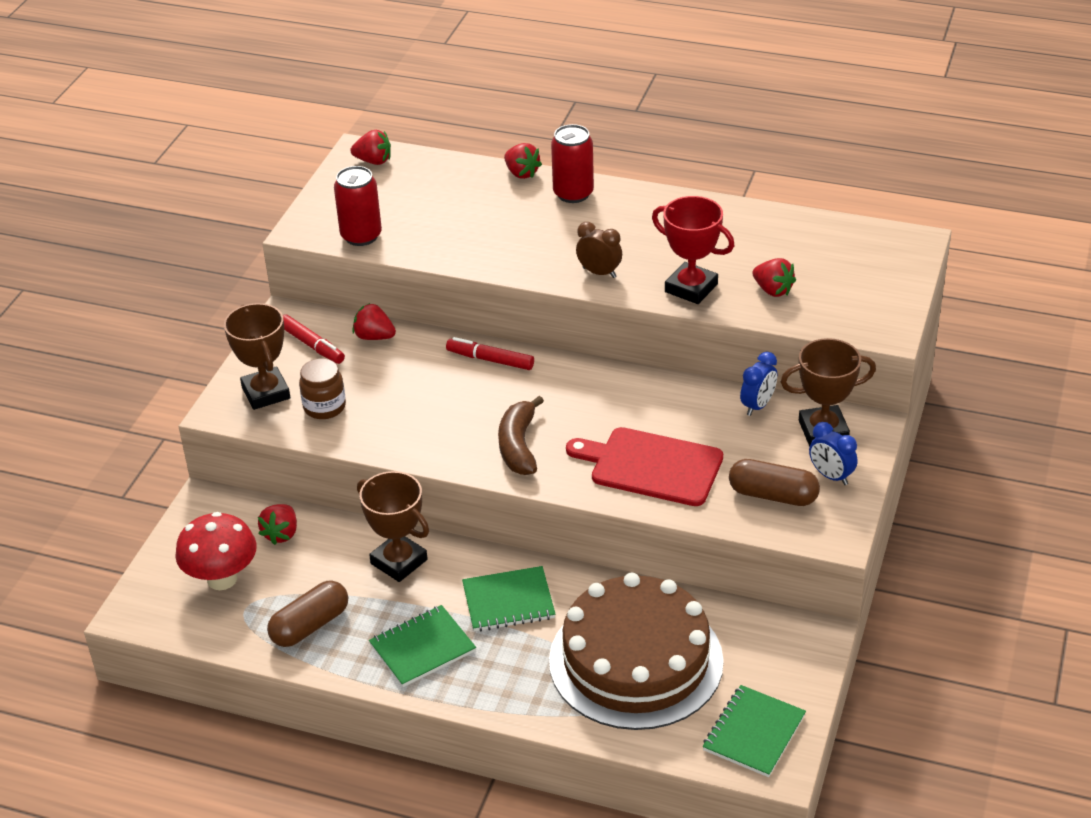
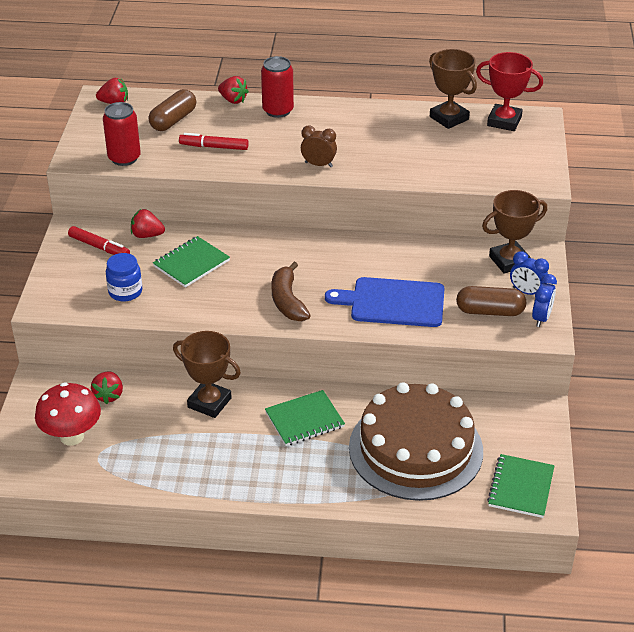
camera: 15 degrees left, 0 degrees up
brown trophy [224,303,290,410] -> brown trophy moved to [429,49,477,129]
brown capsule [267,580,348,647] -> brown capsule moved to [149,89,196,131]
brown jar [299,358,346,419] -> blue jar [106,253,142,302]
green notebook [369,605,476,687] -> green notebook moved to [153,236,230,288]
red marker [446,337,534,370] -> red marker moved to [179,133,249,150]
red cutting board [566,427,723,506] -> blue cutting board [325,277,445,327]
red trophy [652,196,735,304] -> red trophy moved to [476,52,543,131]
blue clock [740,351,777,416] -> blue clock moved to [532,274,557,327]
red strawberry [752,258,796,297] -> none

